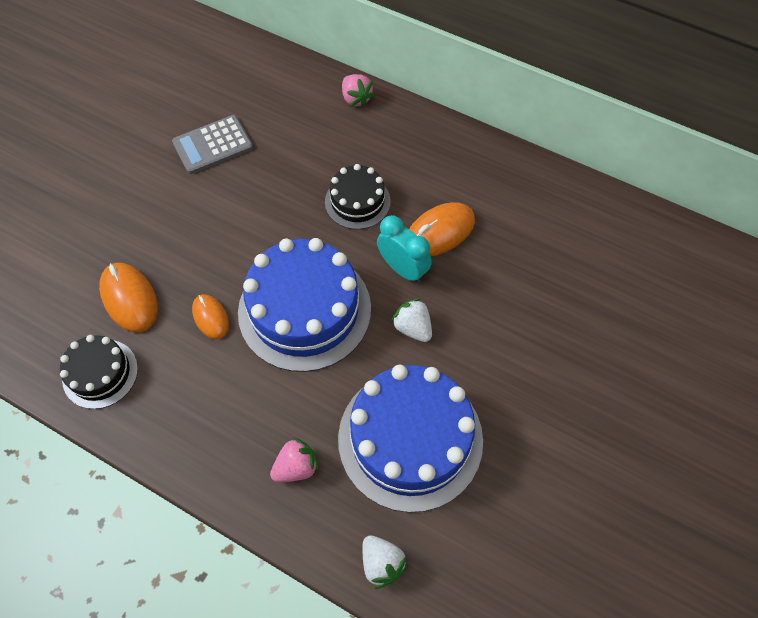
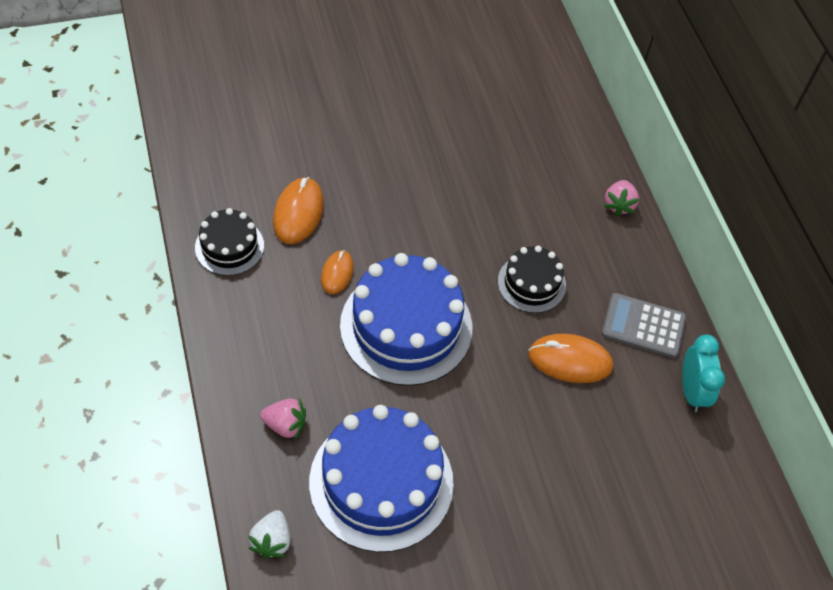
camera: 40 degrees right, 5 degrees down
grey calculator [172,115,253,174] -> grey calculator moved to [602,293,686,358]
turquoise clock [377,215,432,283] -> turquoise clock moved to [682,334,725,412]
white strawberry [391,298,432,342] -> none

